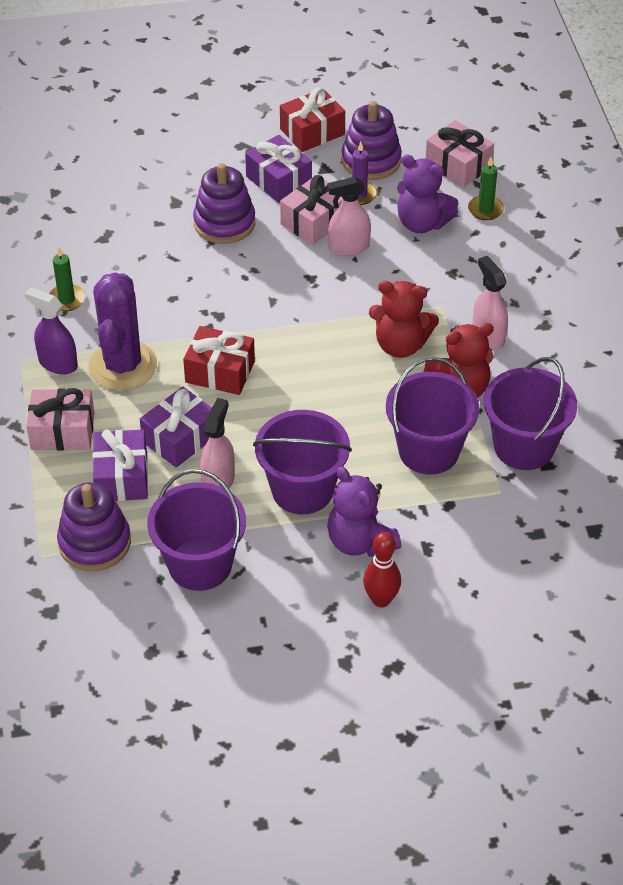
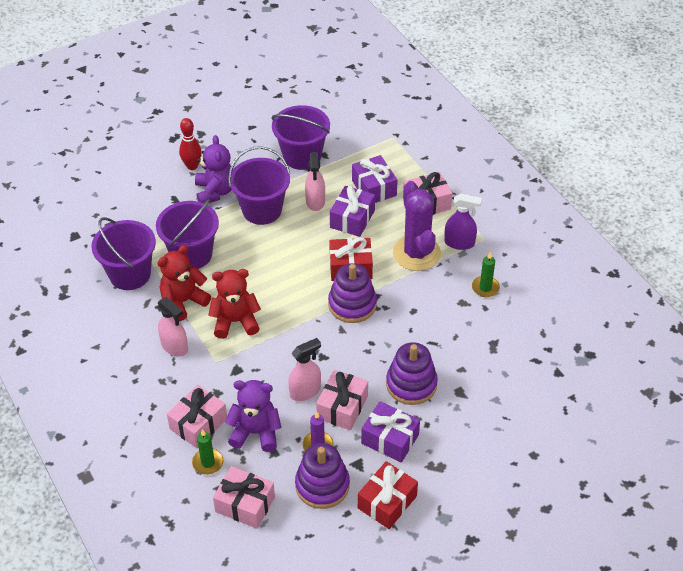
camera: 160 degrees right, 0 degrees up
purple stacking toy [57,482,131,571] -> purple stacking toy moved to [328,263,377,323]
purple teddy bear [327,466,401,557] -> purple teddy bear turned 45 degrees clockwise [195,135,233,203]
none -> pink gift [167,385,227,448]

